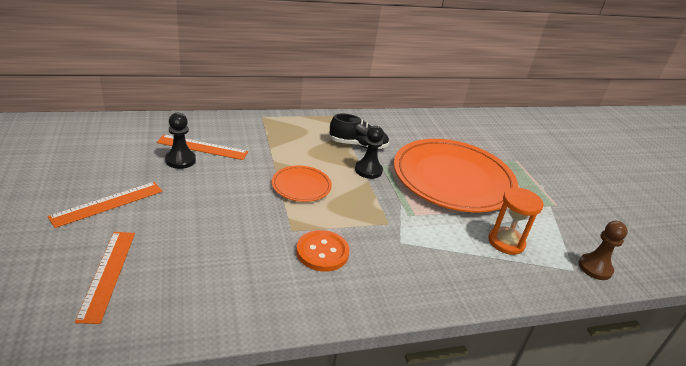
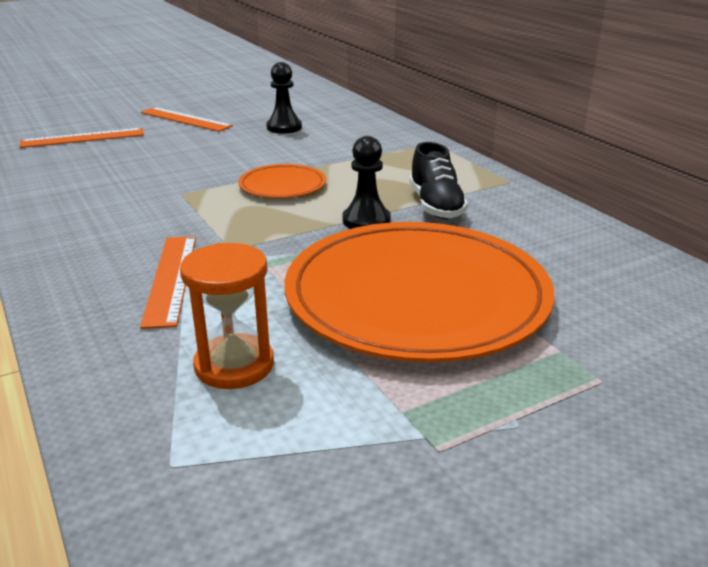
camera: 80 degrees right, 5 degrees down
orange ruler [157,134,248,160] -> orange ruler moved to [140,236,196,329]
orange button [296,230,350,272] -> none
brown pawn [579,221,628,280] -> none

